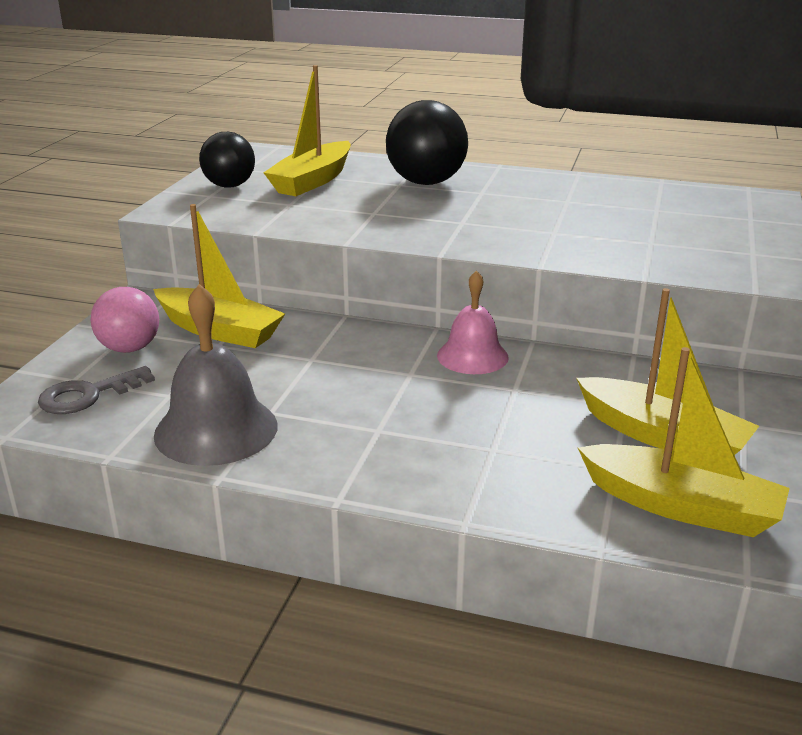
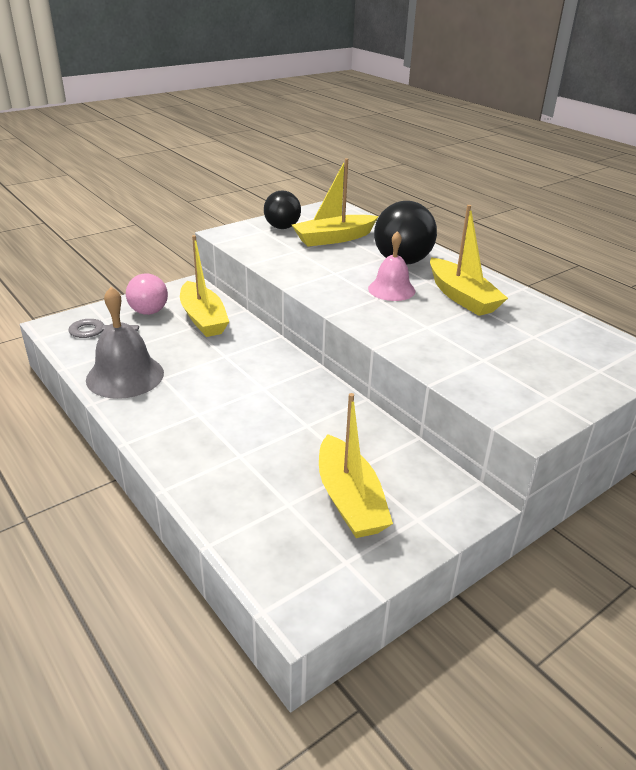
camera: 35 degrees right, 5 degrees up
pink bell [437,270,509,374] -> pink bell moved to [368,231,415,301]
yellow boat [578,347,790,537] -> yellow boat moved to [430,205,508,316]

